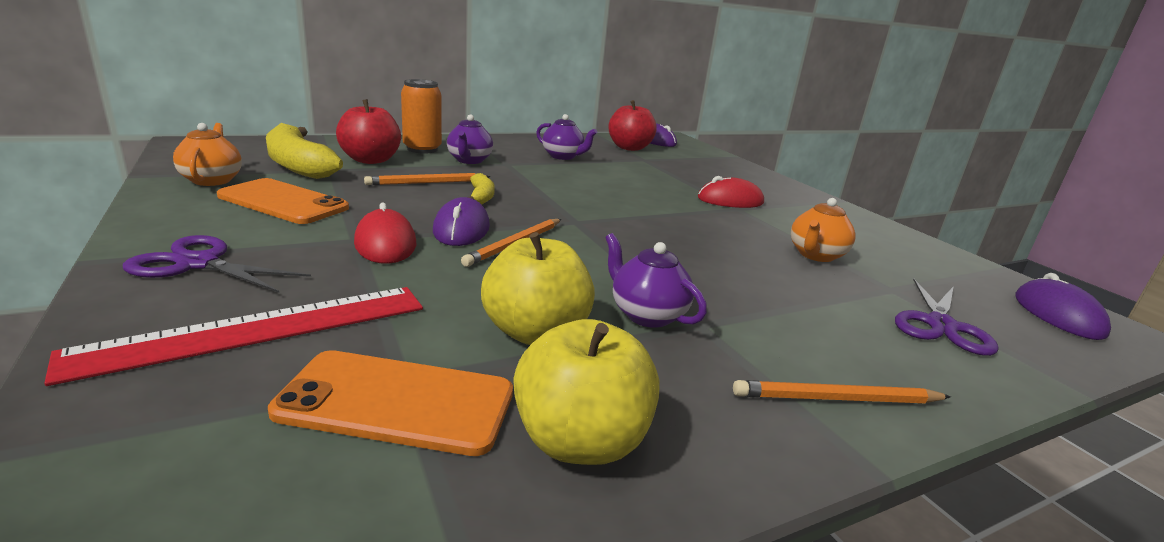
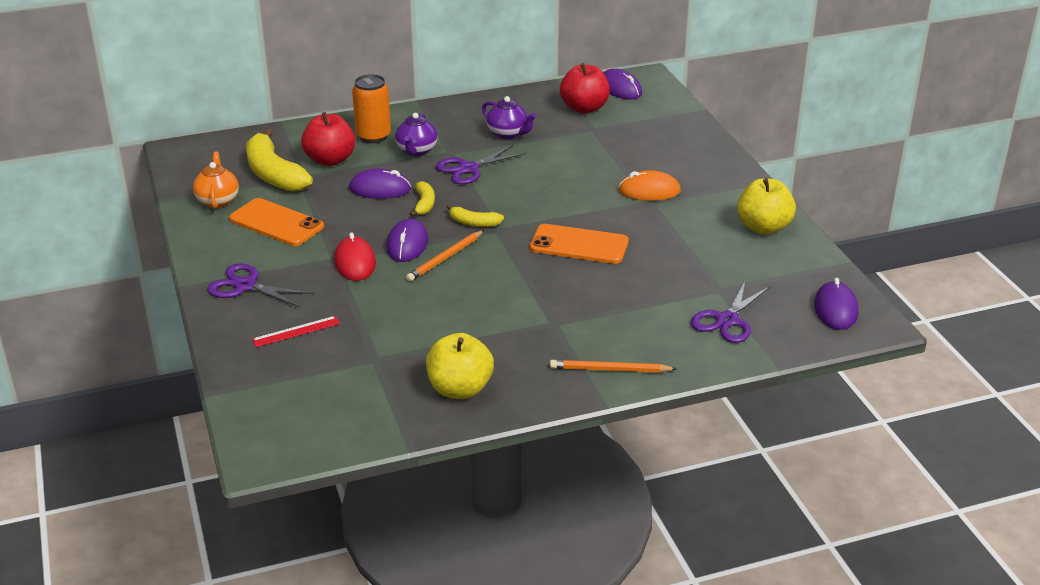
camera: 10 degrees right, 10 degrees up
red ruler [44,287,423,386] -> red ruler [252,316,340,347], size x0.50
orange phone [268,350,513,456] -> orange phone moved to [530,224,629,264]
orange pencil [364,173,490,185] -> purple mouse [349,168,411,199]
yellow apple [481,232,595,345] -> yellow apple moved to [737,178,796,235]
purple teapot [605,233,707,328] -> none
red mouse [698,176,764,208] -> orange mouse [618,170,681,201]
orange teapot [791,198,856,262] -> none
none -> purple scissors [436,145,526,184]
none -> yellow banana [447,204,504,227]

